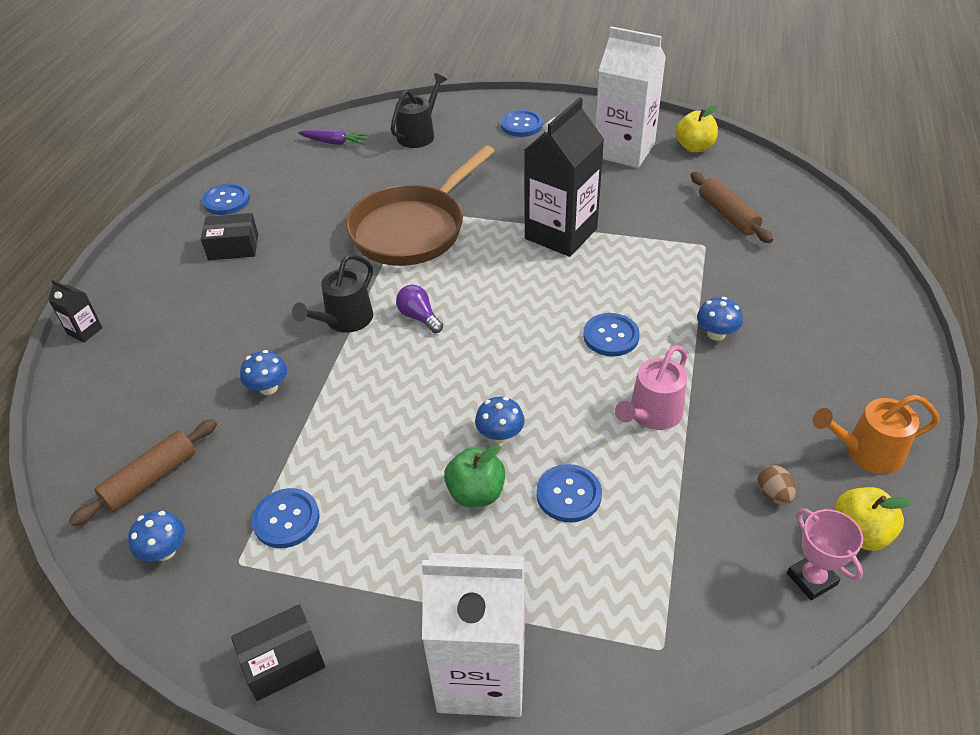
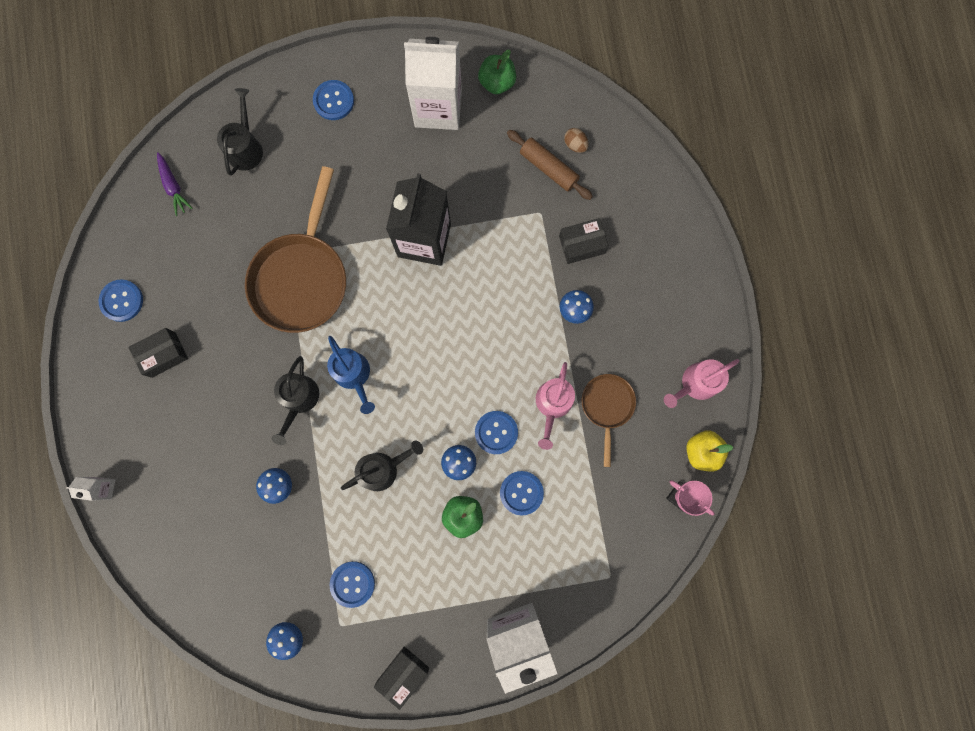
camera: 25 degrees left, 35 degrees up
black carton [48,280,103,343] -> white carton [66,477,115,501]
brown rolling pin [69,419,217,526] -> none
purple carrot [298,130,369,145] -> purple carrot turned 75 degrees clockwise [157,152,193,216]
purple light bulb [396,285,443,333] -> blue watering can [327,336,375,414]
blue button [583,313,640,356] -> blue button moved to [475,411,518,454]
yellow apple [676,105,718,152] -> green apple [478,50,516,94]
brown egg [757,465,796,505] -> brown egg moved to [564,128,589,153]
orange watering can [813,395,939,474] -> pink watering can [664,359,739,408]
none -> black watering can [341,440,423,491]
none -> black box [559,218,609,264]
none -> brown pan [582,374,636,467]

